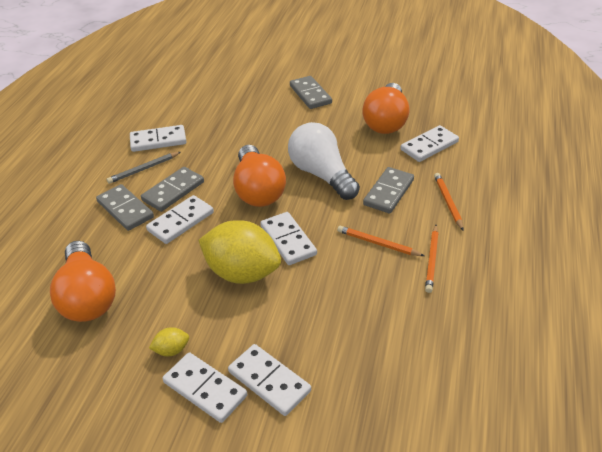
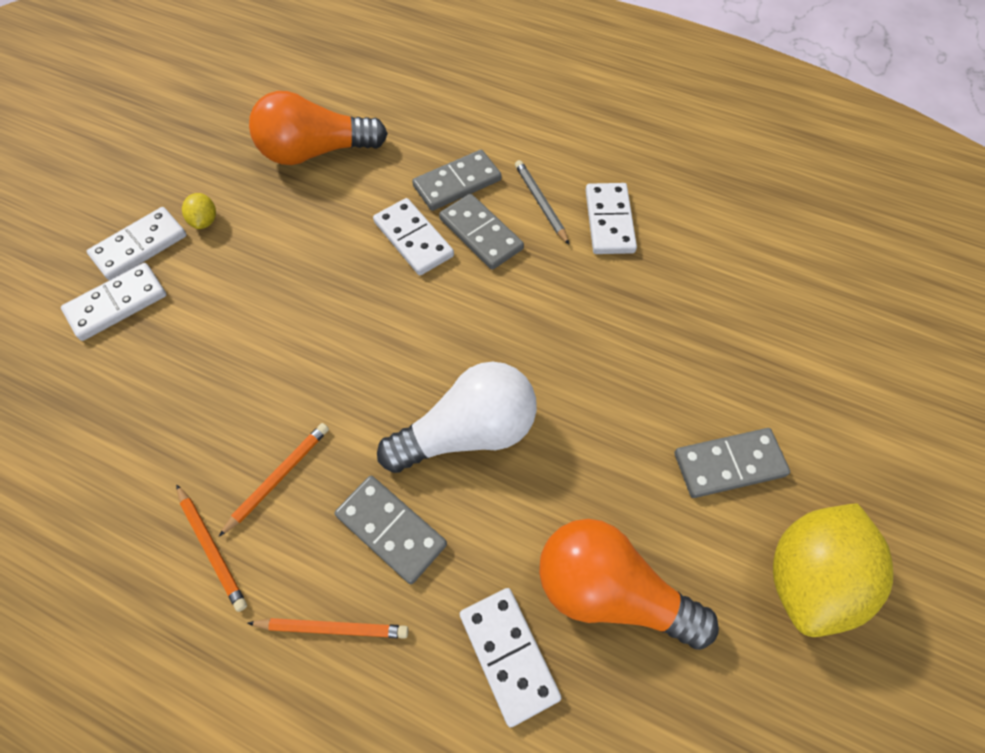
camera: 100 degrees right, 20 degrees up
yellow lemon [198,220,281,284] -> yellow lemon moved to [773,503,894,637]
orange light bulb [233,145,286,207] -> none
white domino [260,212,317,265] -> none
orange pencil [425,225,439,293] -> orange pencil turned 150 degrees counterclockwise [176,484,247,612]

